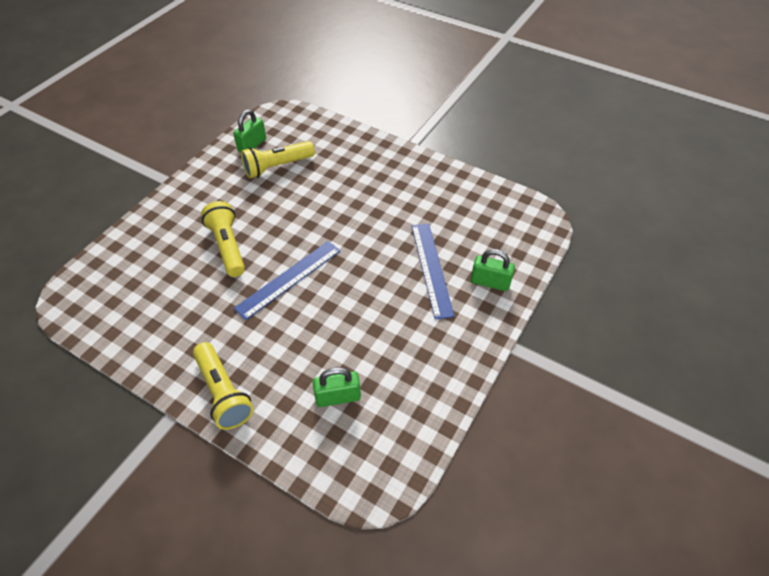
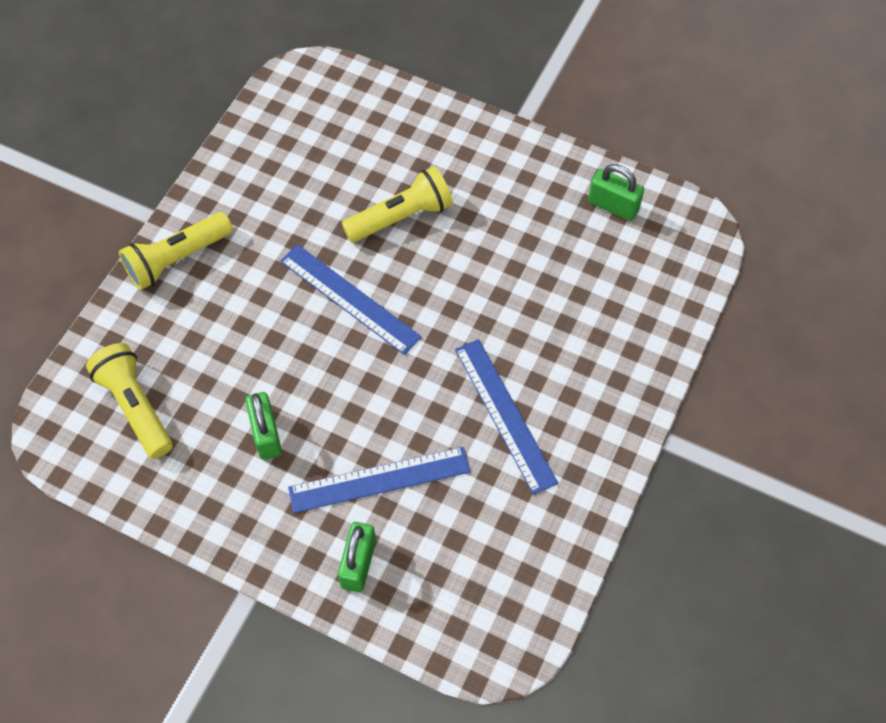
camera: 85 degrees right, 10 degrees up
yellow flashlight [241,141,315,178] -> yellow flashlight moved to [86,343,173,459]
green padlock [313,367,361,407] -> green padlock moved to [245,392,282,460]
none -> blue ruler [455,339,558,495]

